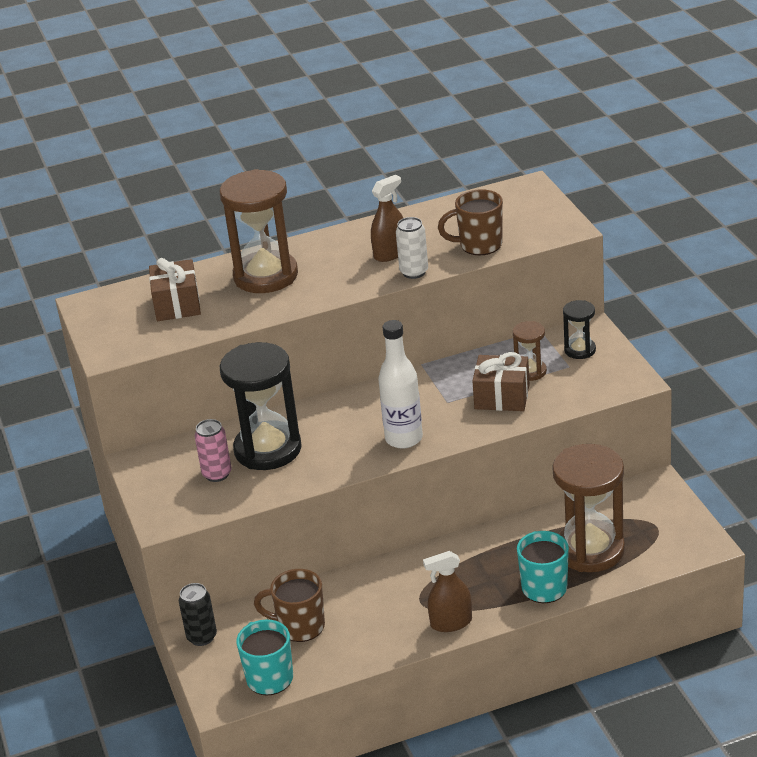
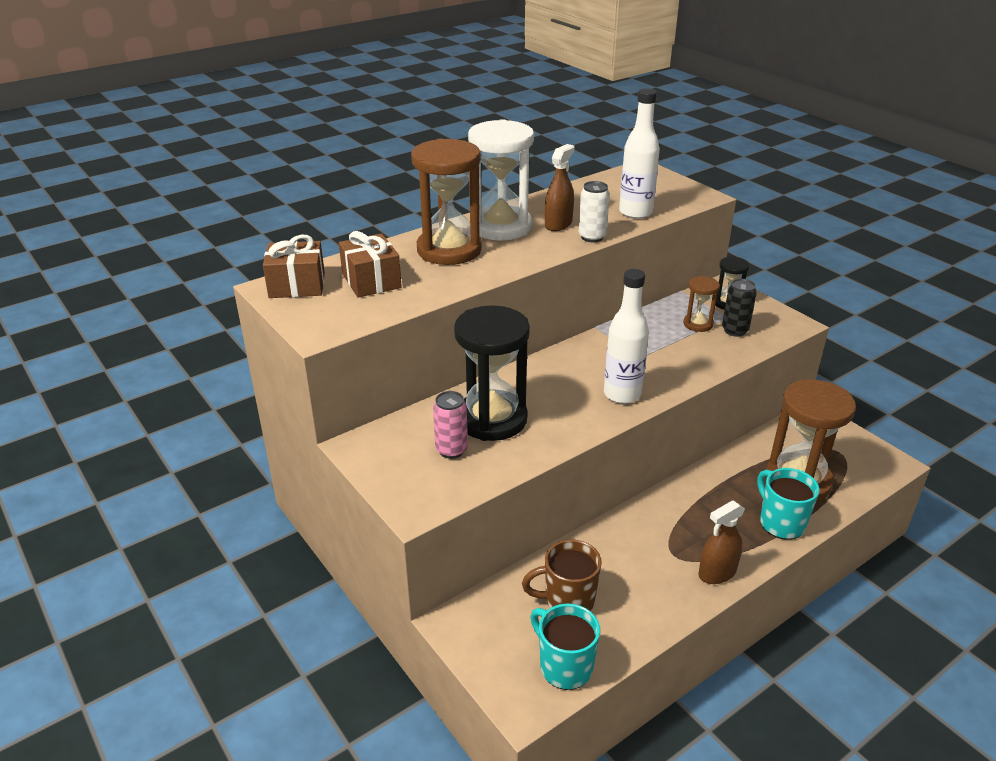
camera: 20 degrees left, 0 degrees up
black can [179,583,217,646] -> black can moved to [722,279,757,337]
brown mug [438,189,503,255] -> white bottle [619,88,660,219]
brown gift [472,352,530,411] -> brown gift moved to [263,235,325,298]
none -> white hourglass [468,119,534,241]

